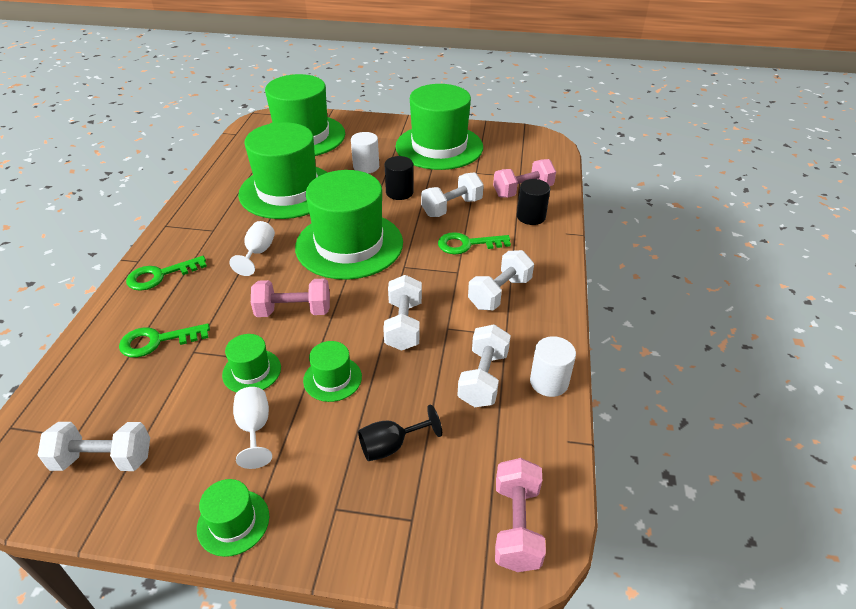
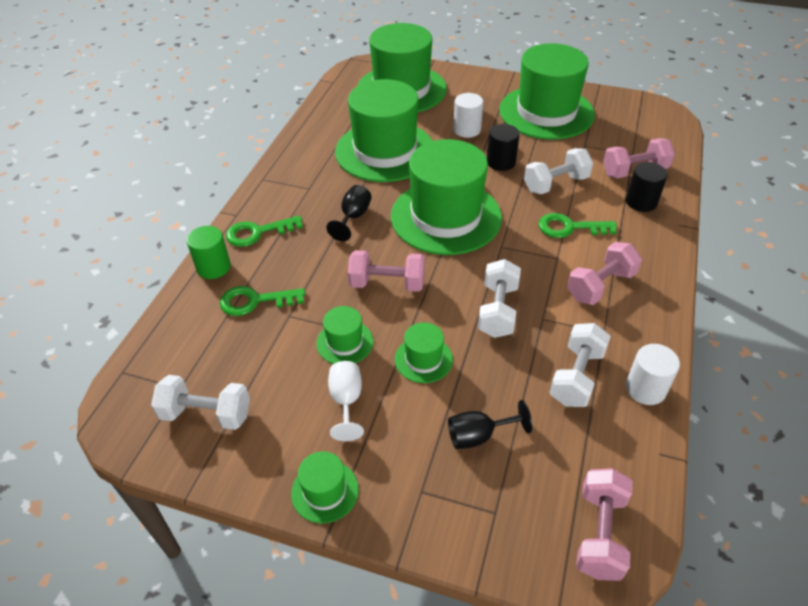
camera: 10 degrees right, 5 degrees up
white goblet [229,221,275,276] -> black goblet [326,185,372,241]
white dumbbell [468,250,534,310] -> pink dumbbell [567,242,642,305]
none -> green cylinder [187,226,231,279]

